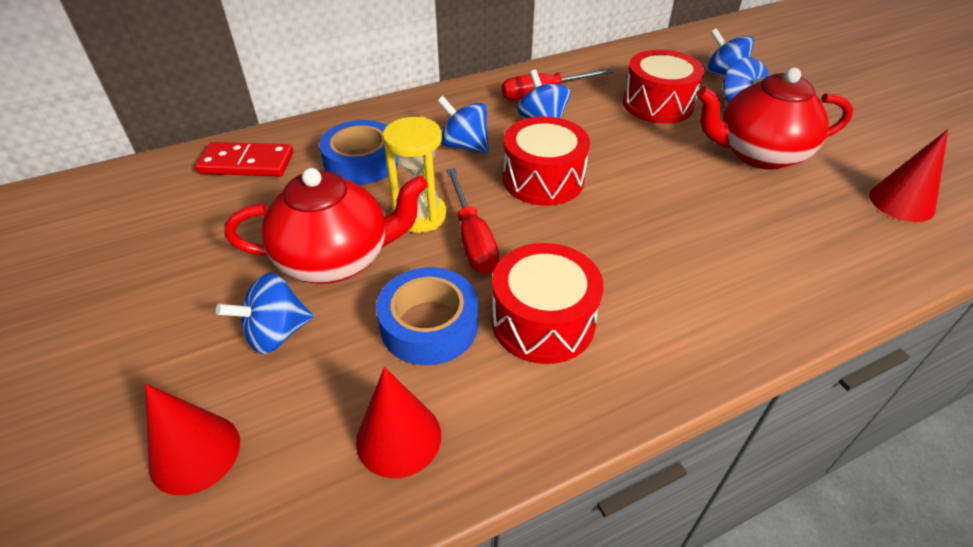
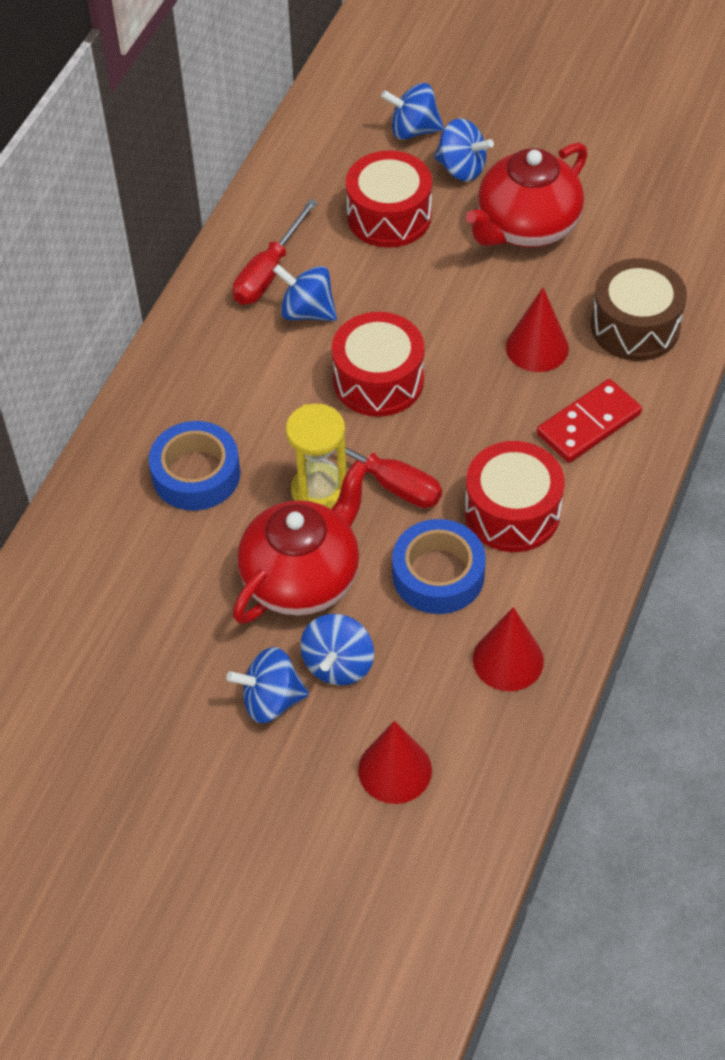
camera: 40 degrees left, 10 degrees up
red domino [195,142,293,177] -> red domino moved to [537,379,642,463]
blue spinning top [438,96,489,154] -> blue spinning top moved to [226,647,309,723]
red cone [869,129,948,222] -> red cone moved to [506,288,569,372]
none -> brown drum [591,258,687,361]

